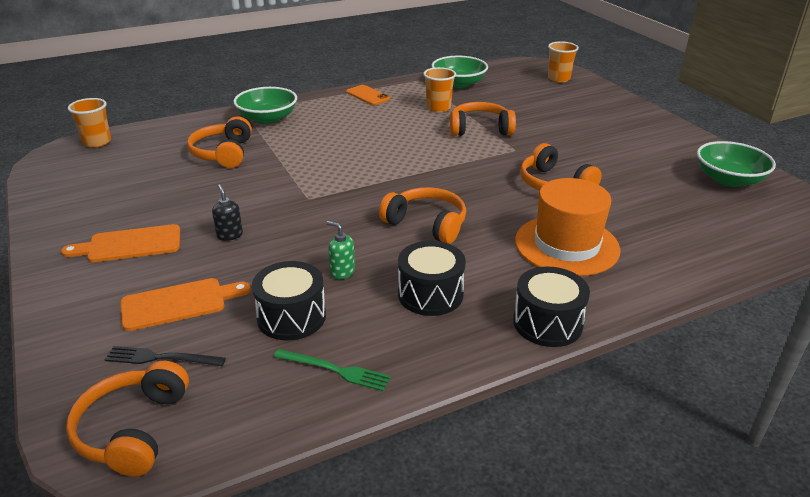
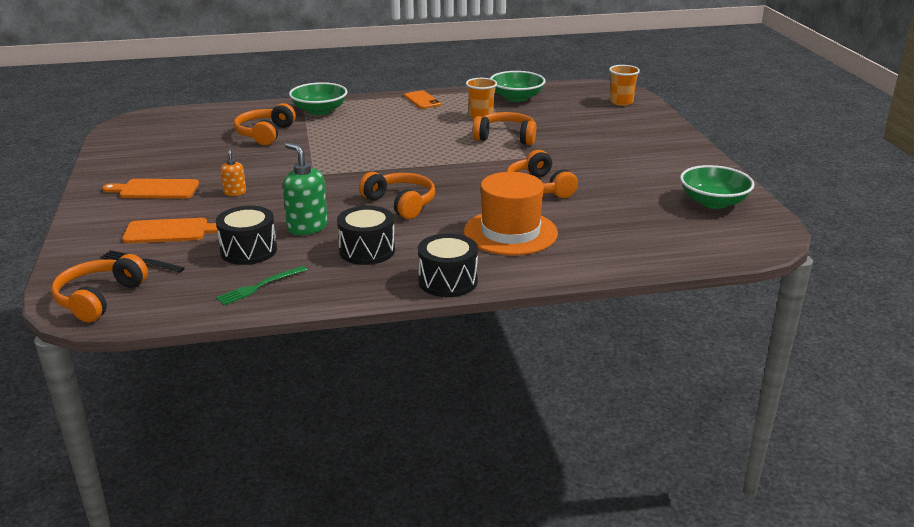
camera: 15 degrees right, 5 degrees down
orange cup [68,98,111,148] -> none
black soap dispenser [212,184,243,241] -> orange soap dispenser [220,147,246,196]
green fork [274,349,391,391] -> green fork turned 105 degrees clockwise [216,266,307,305]
green soap dispenser [327,221,355,279] -> green soap dispenser [283,142,328,235], size x1.79

